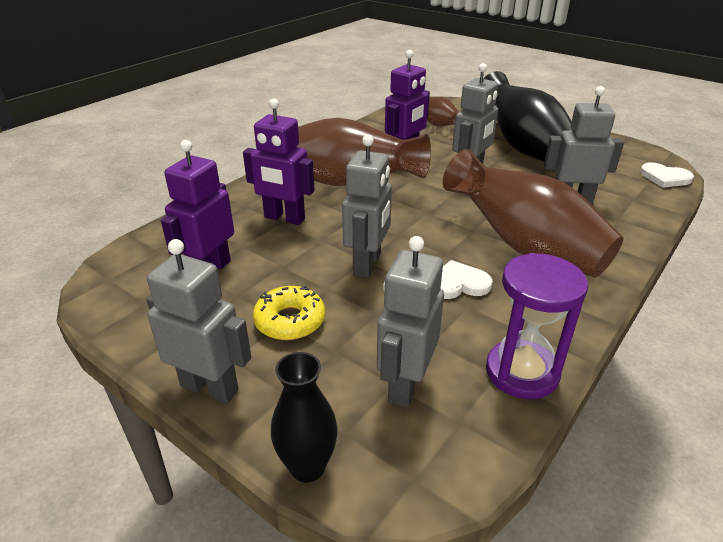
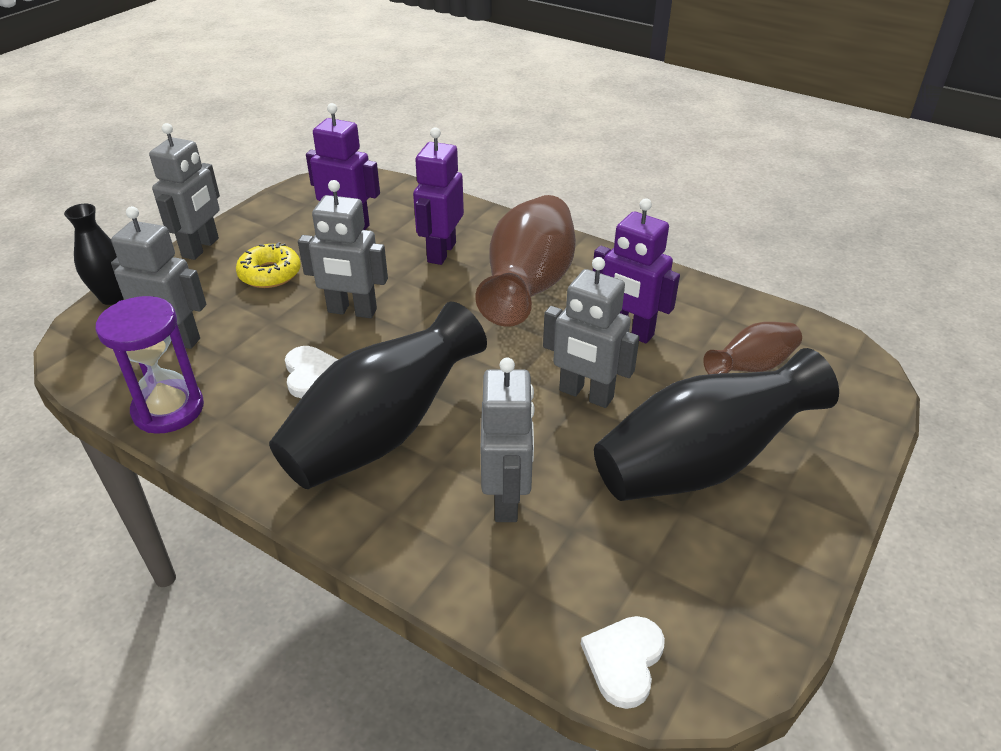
camera: 85 degrees right, 5 degrees up
brown vase [443,149,623,278] -> black vase [269,302,487,489]

